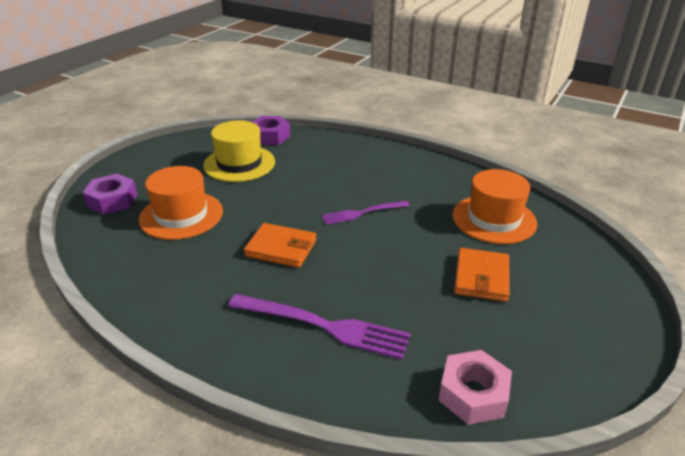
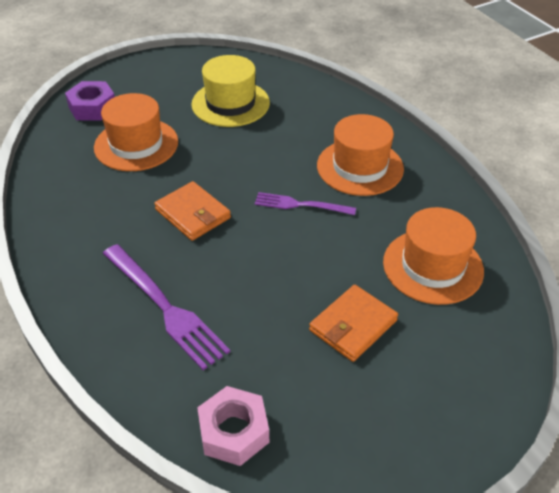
camera: 30 degrees right, 10 degrees up
purple nut [252,116,290,145] -> none
none -> orange hat [317,114,404,196]

